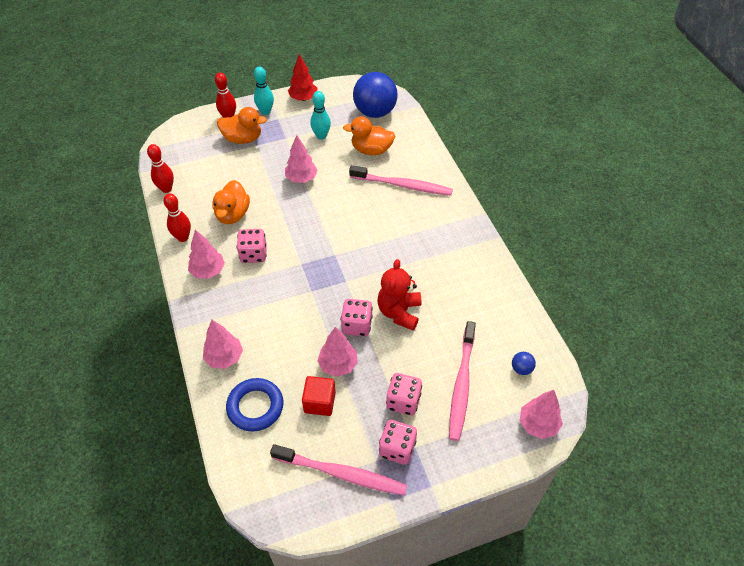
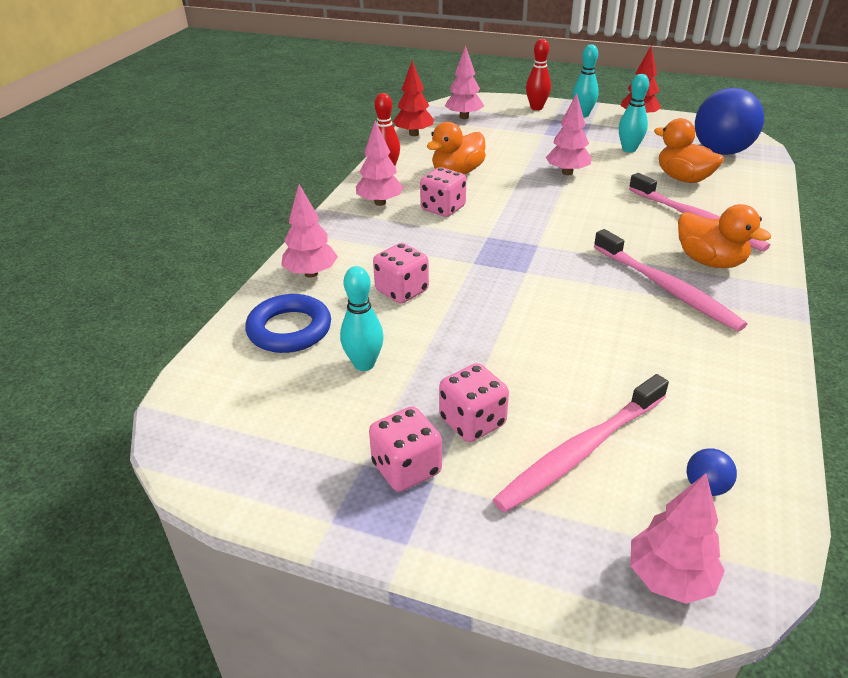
camera: 40 degrees right, 15 degrees down
red bowling pin [147,144,174,193] -> red tree [393,61,434,136]
orange duck [217,107,267,144] -> orange duck moved to [678,204,771,268]
pink toothbrush [270,444,407,496] -> pink toothbrush moved to [594,229,747,331]
red cube [302,376,336,416] -> turquoise bowling pin [340,266,384,371]
pink tree [318,327,358,377] -> pink tree moved to [445,46,484,119]
pink dice [341,299,373,336] -> pink dice moved to [373,243,429,304]
red teddy bear [377,259,421,330] -> none

